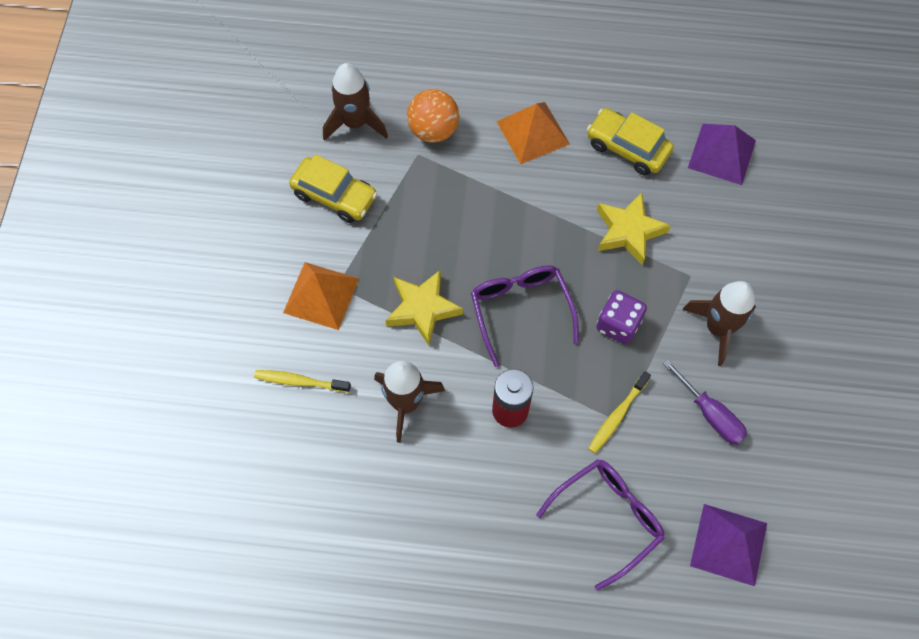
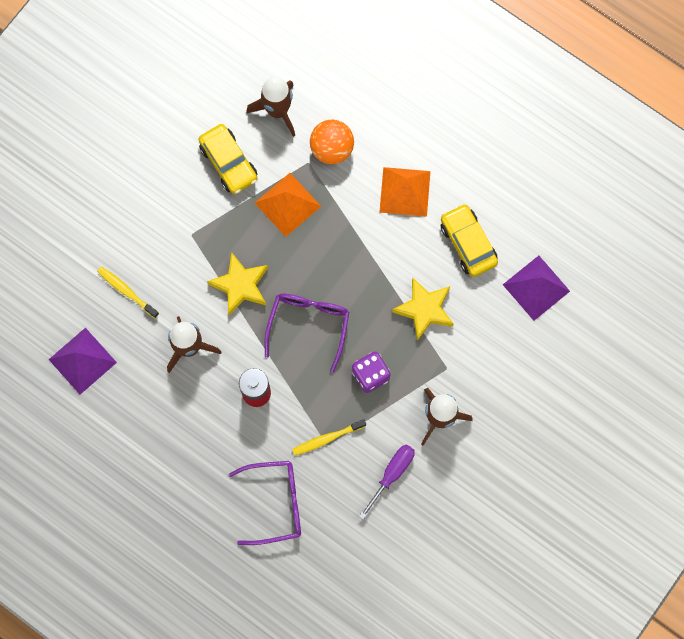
camera: 30 degrees right, 10 degrees up
orange pyramid [283,262,359,330] -> orange pyramid moved to [255,173,321,237]
purple screwdriver [663,359,747,445] -> purple screwdriver turned 135 degrees counterclockwise [359,444,415,519]
purple pyramid [690,504,767,586] -> purple pyramid moved to [49,328,117,394]

